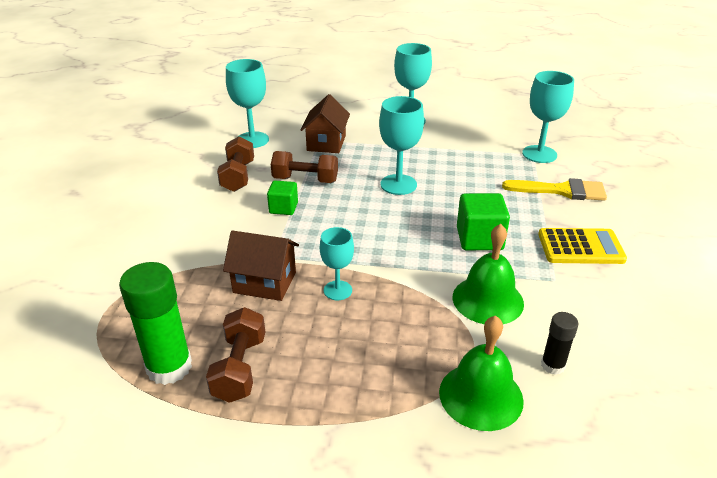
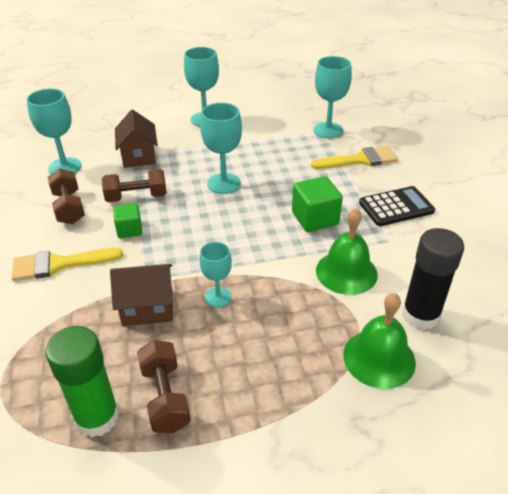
camera: 20 degrees left, 5 degrees up
yellow calculator [538,228,627,264] -> black calculator [359,186,435,226]
black glue stick [541,312,578,375] -> black glue stick [402,228,464,330], size x1.88
none -> yellow brush [11,248,123,281]

